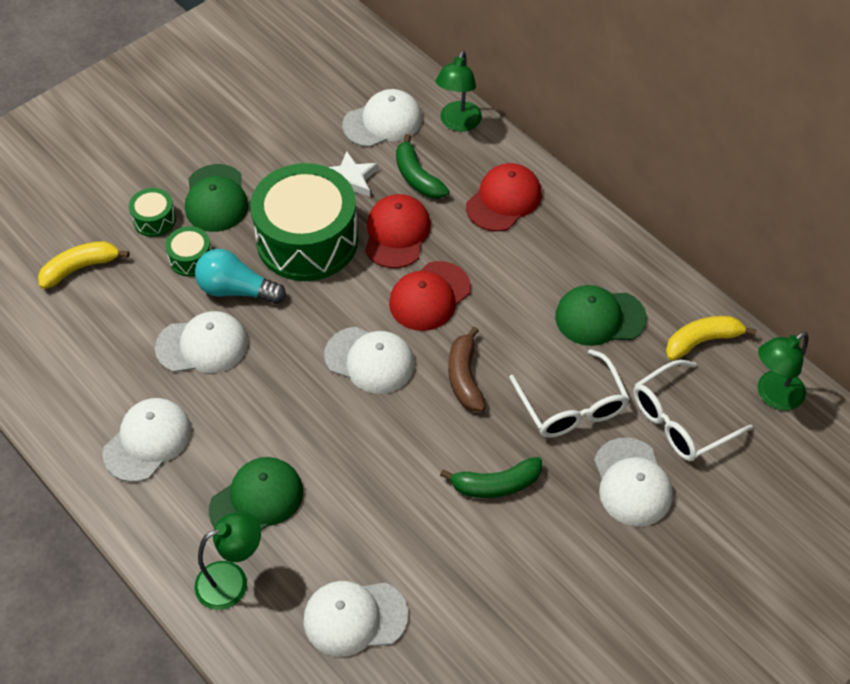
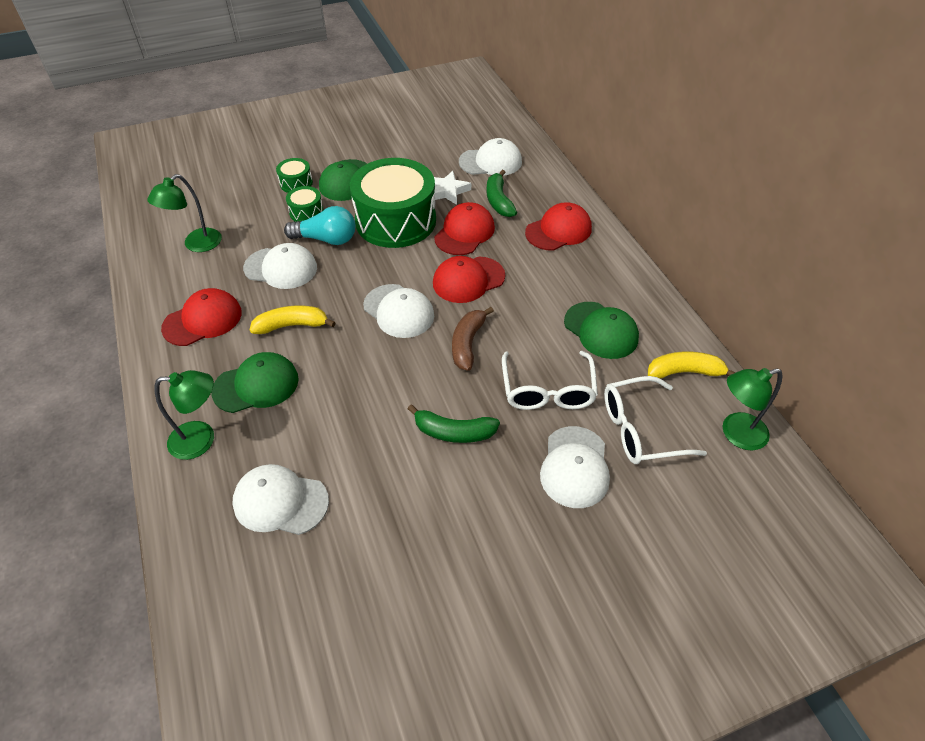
camera: 20 degrees right, 5 degrees down
yellow banana [38,241,129,289] -> yellow banana moved to [250,305,336,334]
white cap [102,398,192,482] -> red cap [161,288,242,346]
turquoise light bulb [195,249,286,304] -> turquoise light bulb turned 150 degrees clockwise [284,206,356,245]
green lamp [436,51,482,132] -> green lamp moved to [147,174,222,252]
green cap [555,285,647,346] -> green cap turned 150 degrees counterclockwise [564,302,639,359]

